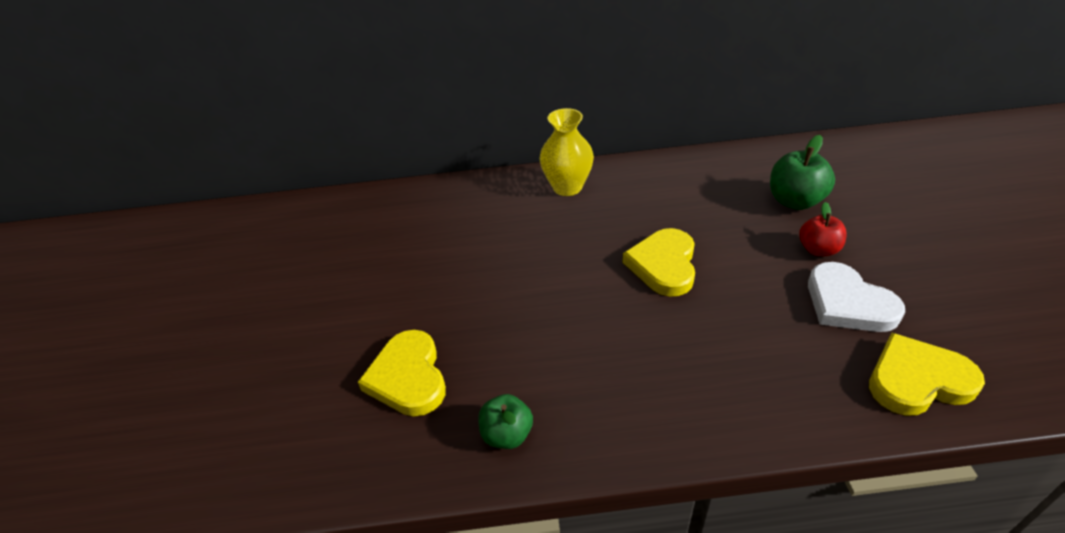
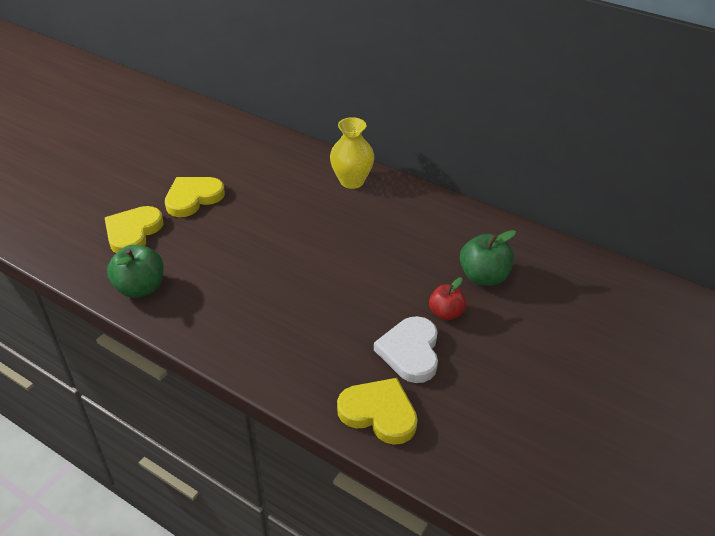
camera: 35 degrees right, 0 degrees up
green apple [478,394,533,449] -> green apple [107,245,164,298], size x1.51
yellow heart [623,228,695,296] -> yellow heart moved to [165,177,225,217]

